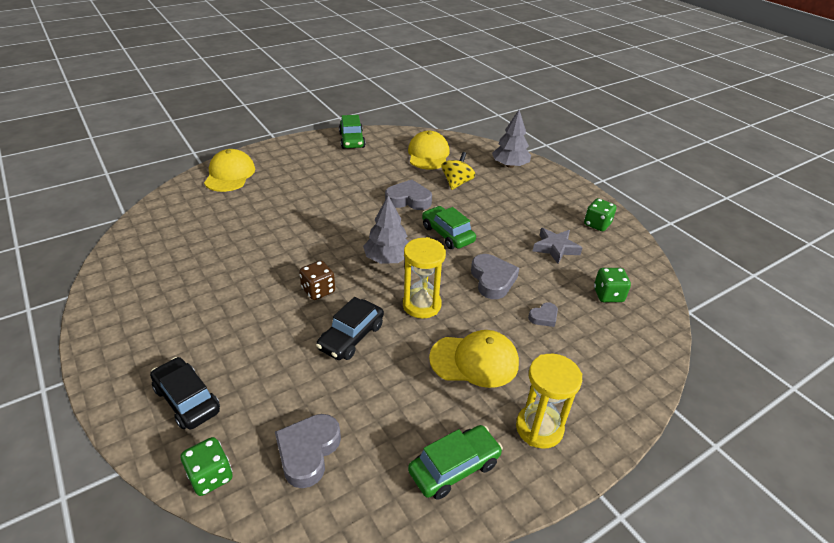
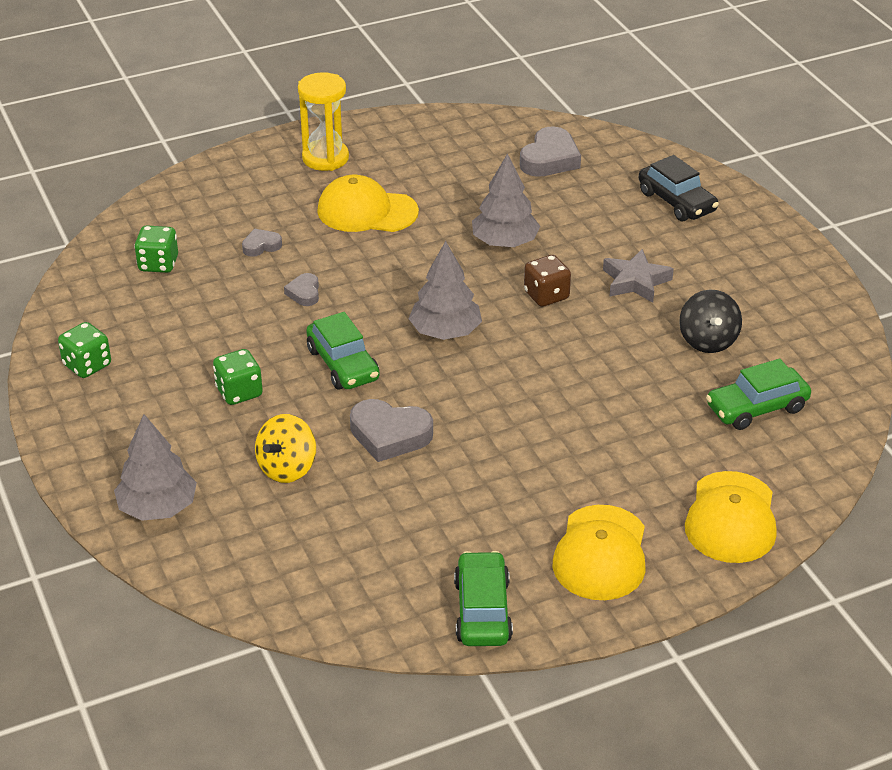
camera: 170 degrees left, 0 degrees up
green dice [181,437,233,496] -> green dice moved to [213,349,263,405]
black car [316,297,384,360] -> grey tree [472,153,540,247]
yellow hourglass [403,237,446,318] -> none
yellow cap [408,131,450,170] -> yellow cap moved to [553,505,646,600]
green car [408,425,503,500] -> green car moved to [706,359,811,430]
grey heart [471,254,519,299] -> grey heart [284,273,319,306], size x0.54
grey star [533,228,582,264] -> grey star moved to [603,249,674,303]
none -> black spinning top [679,289,742,353]

